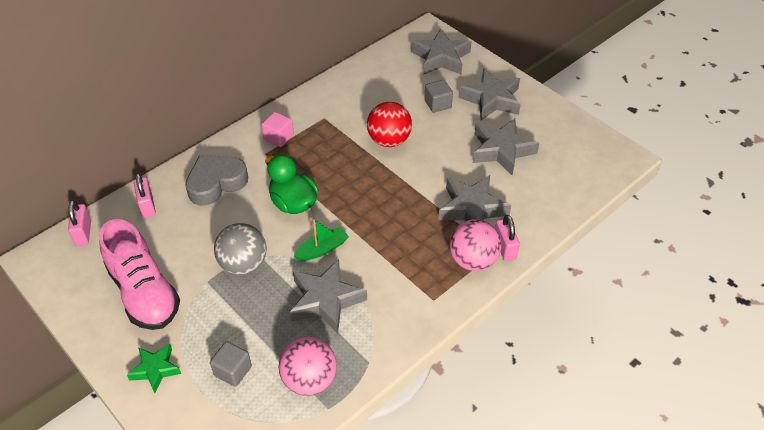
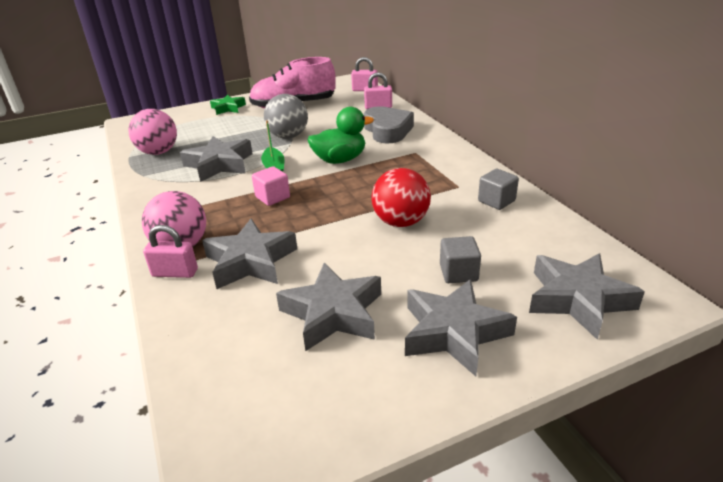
camera: 110 degrees right, 15 degrees down
grey cube [210,341,252,387] -> grey cube moved to [478,169,519,210]
pink cube [262,112,294,147] -> pink cube moved to [252,166,290,206]

